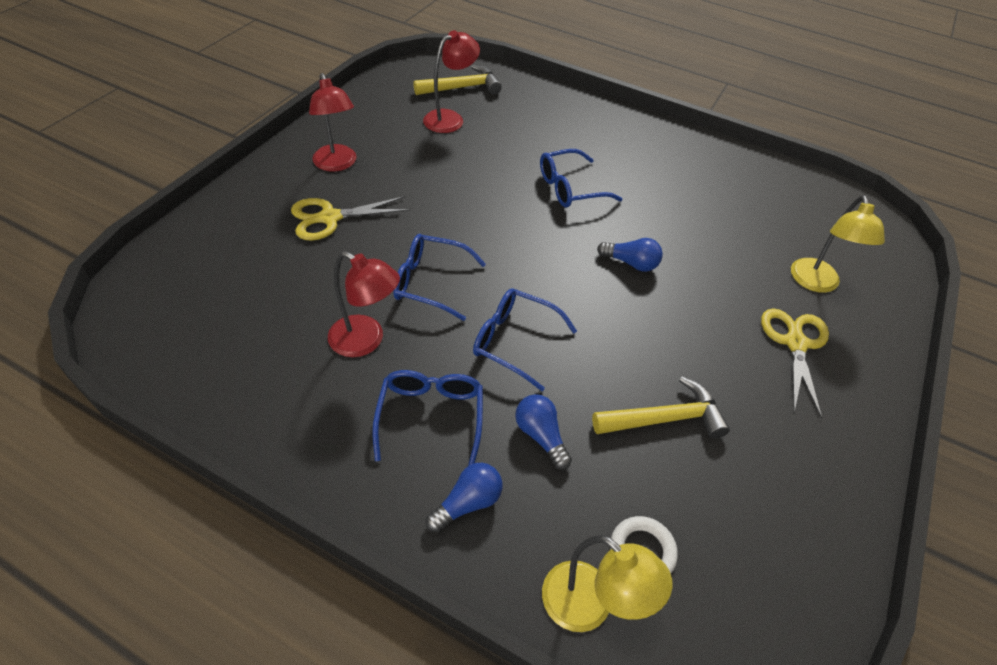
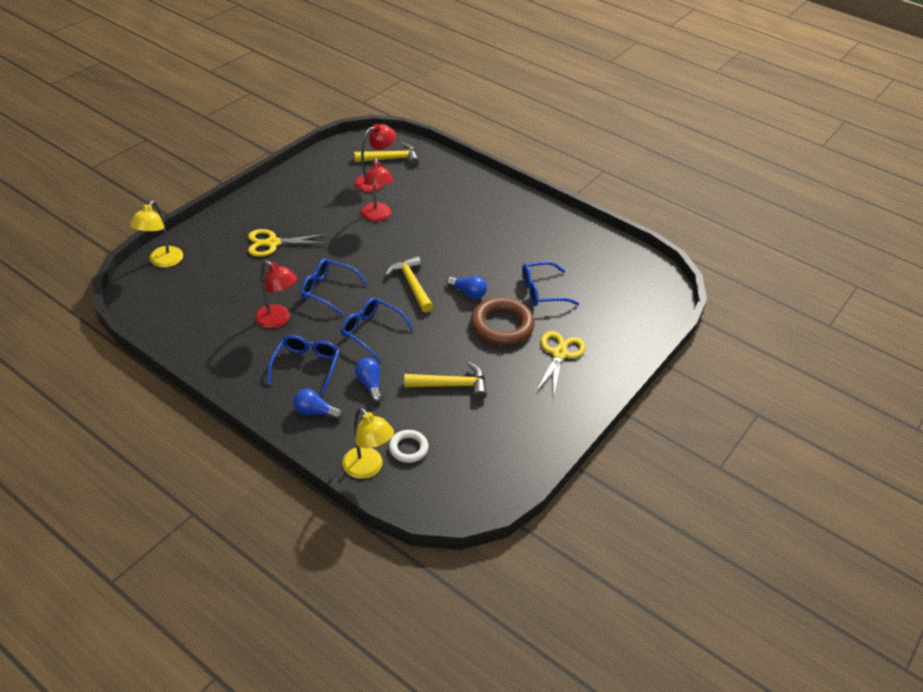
camera: 10 degrees right, 5 degrees down
red lamp [309,73,356,172] -> red lamp moved to [361,158,393,222]
blue light bulb [426,463,502,532] -> blue light bulb turned 135 degrees counterclockwise [293,389,343,420]
blue glasses [540,149,622,207] -> blue glasses moved to [522,262,579,306]
yellow lamp [791,195,885,293] -> yellow lamp moved to [130,201,183,268]
none -> yellow hammer [385,256,434,313]
none -> brown ring [471,297,535,346]

